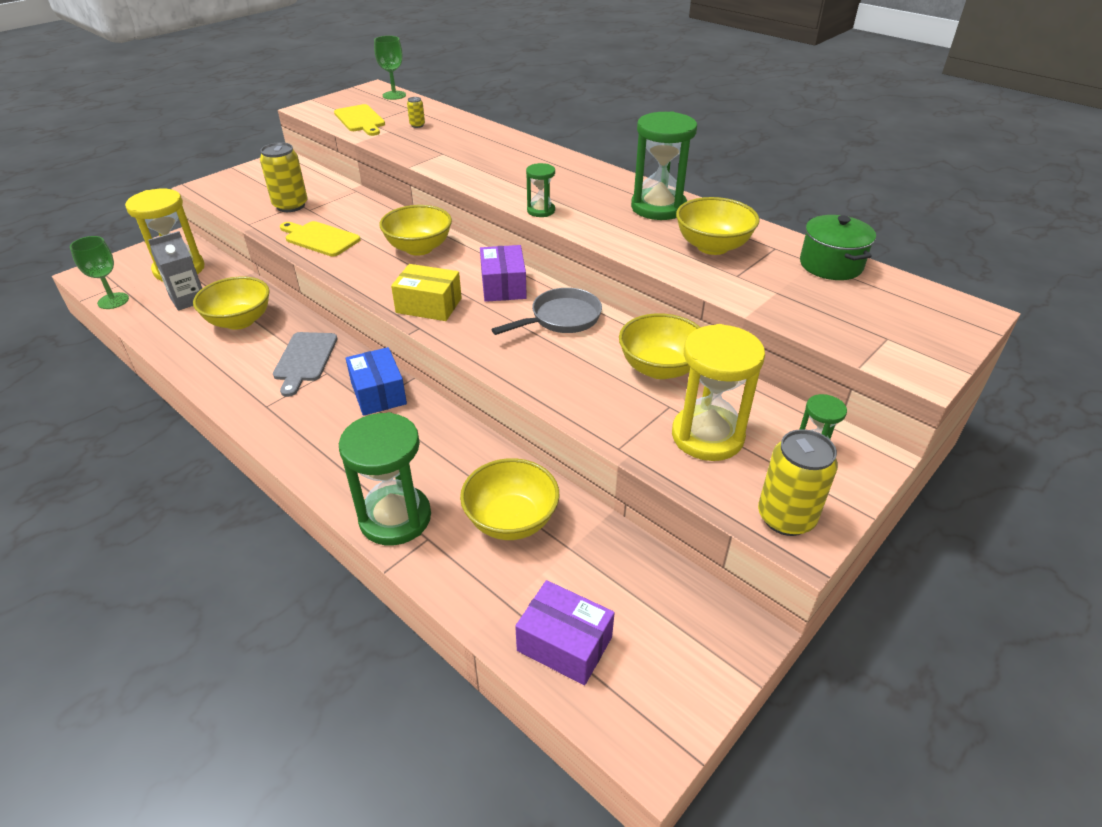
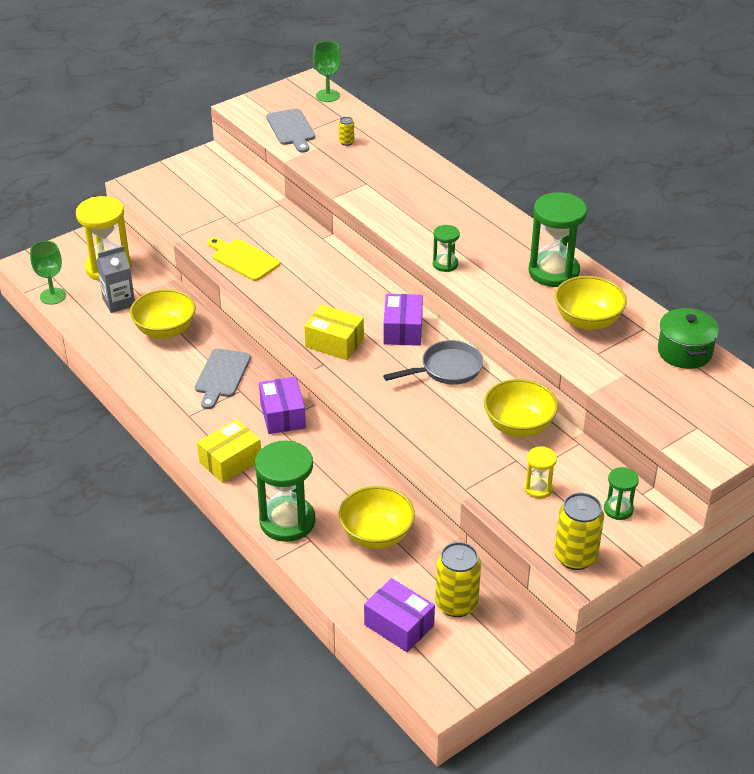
camera: 10 degrees right, 0 degrees up
yellow can [260,142,308,212] -> yellow can moved to [435,542,481,617]
yellow cutting board [334,104,385,136] -> grey cutting board [266,108,315,153]
blue box [346,347,407,416] -> purple box [259,377,306,434]
yellow bowl [379,205,452,256] -> none
yellow hourglass [672,324,765,461] -> yellow hourglass [524,446,557,499], size x0.51
none -> yellow box [197,419,261,483]

